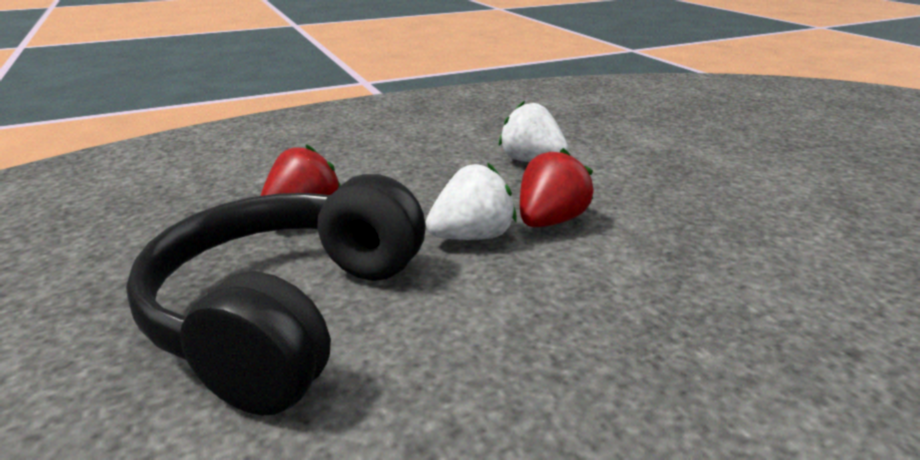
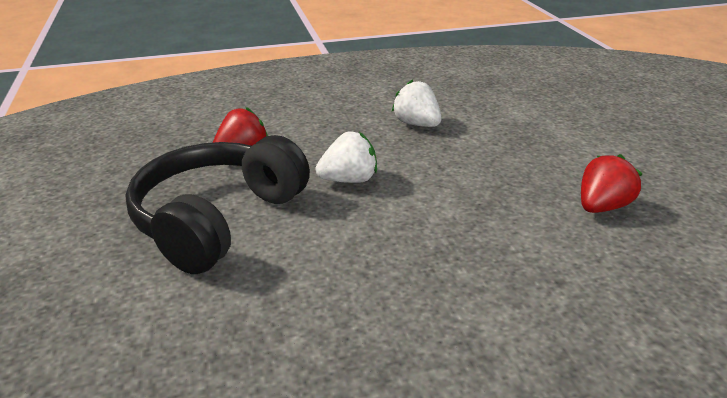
camera: 10 degrees right, 5 degrees up
red strawberry [520,148,594,227] -> red strawberry moved to [581,154,643,213]

